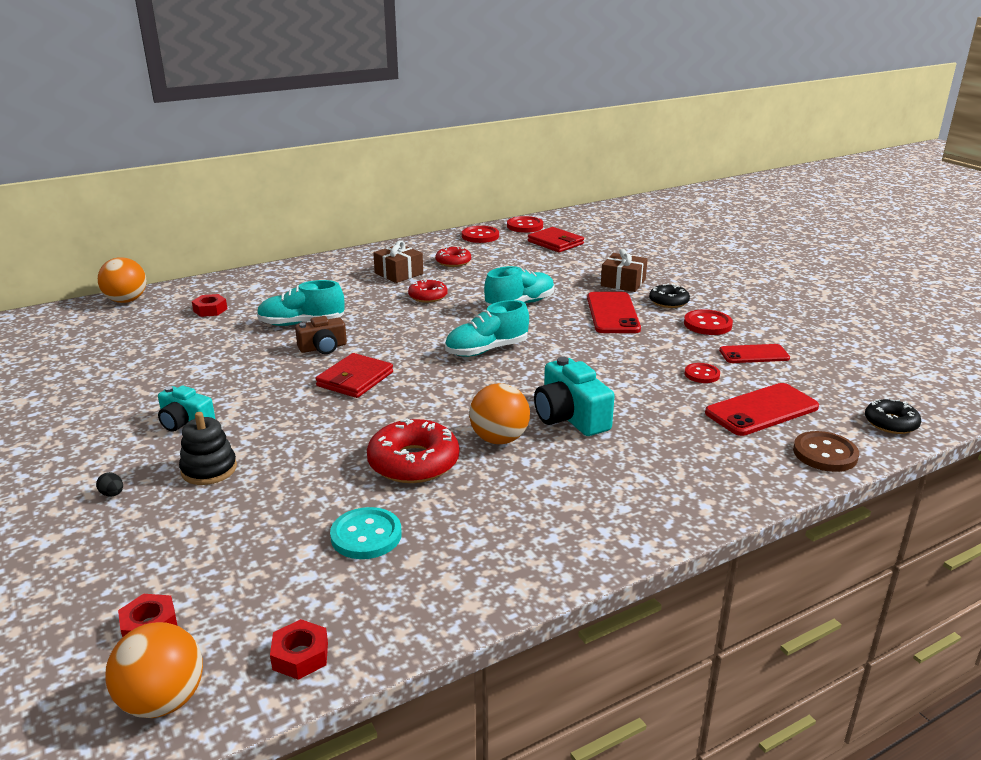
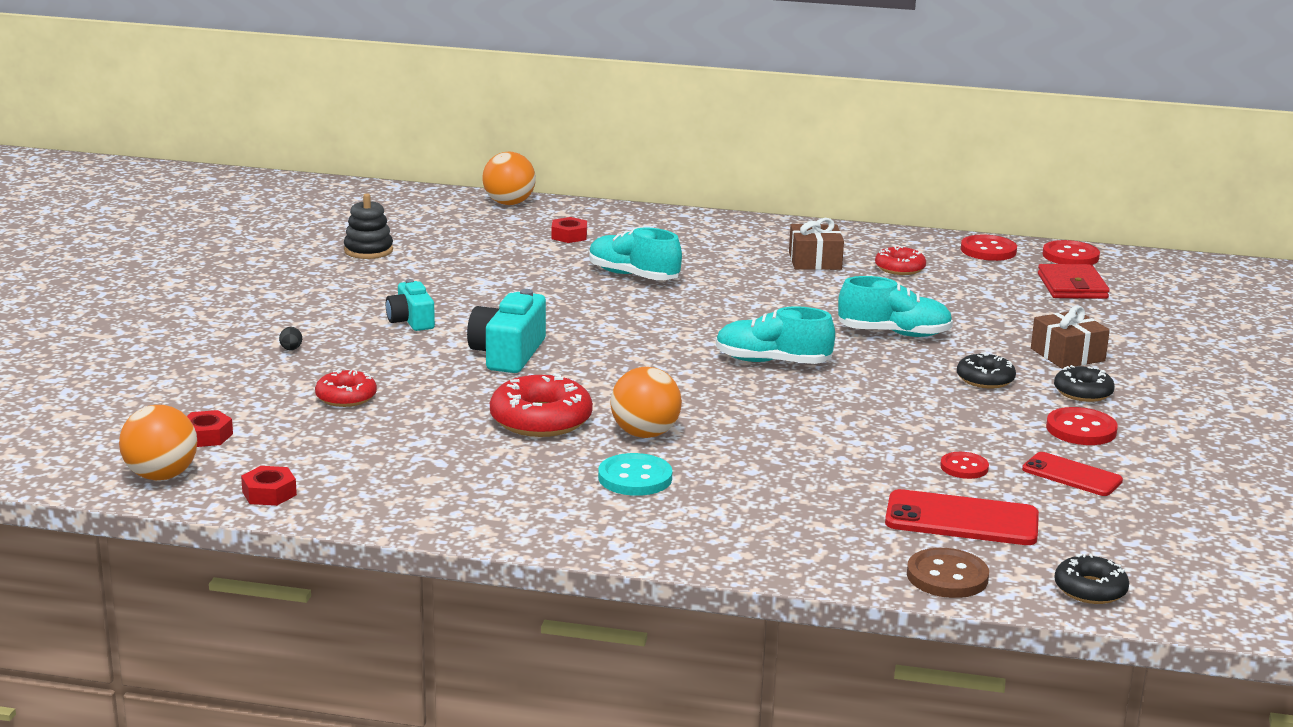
camera: 40 degrees right, 5 degrees down
black stacking toy [179,412,237,485] -> black stacking toy moved to [344,193,393,259]
brown camera [295,316,347,354] -> none
red wallet [315,353,393,398] -> none
turquoise button [330,507,402,559] -> turquoise button moved to [598,453,672,496]
red donut [408,279,448,303] -> red donut moved to [315,370,377,407]
turquoise camera [534,357,615,436] -> turquoise camera moved to [467,289,546,373]
red phone [587,292,641,333] -> black donut [957,352,1016,388]

